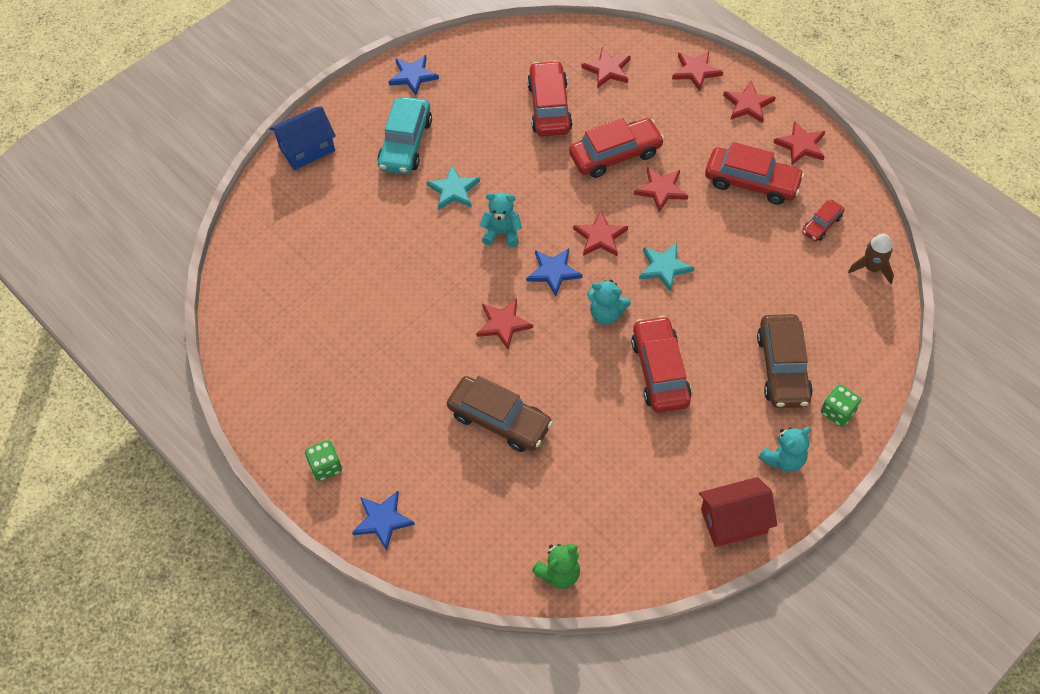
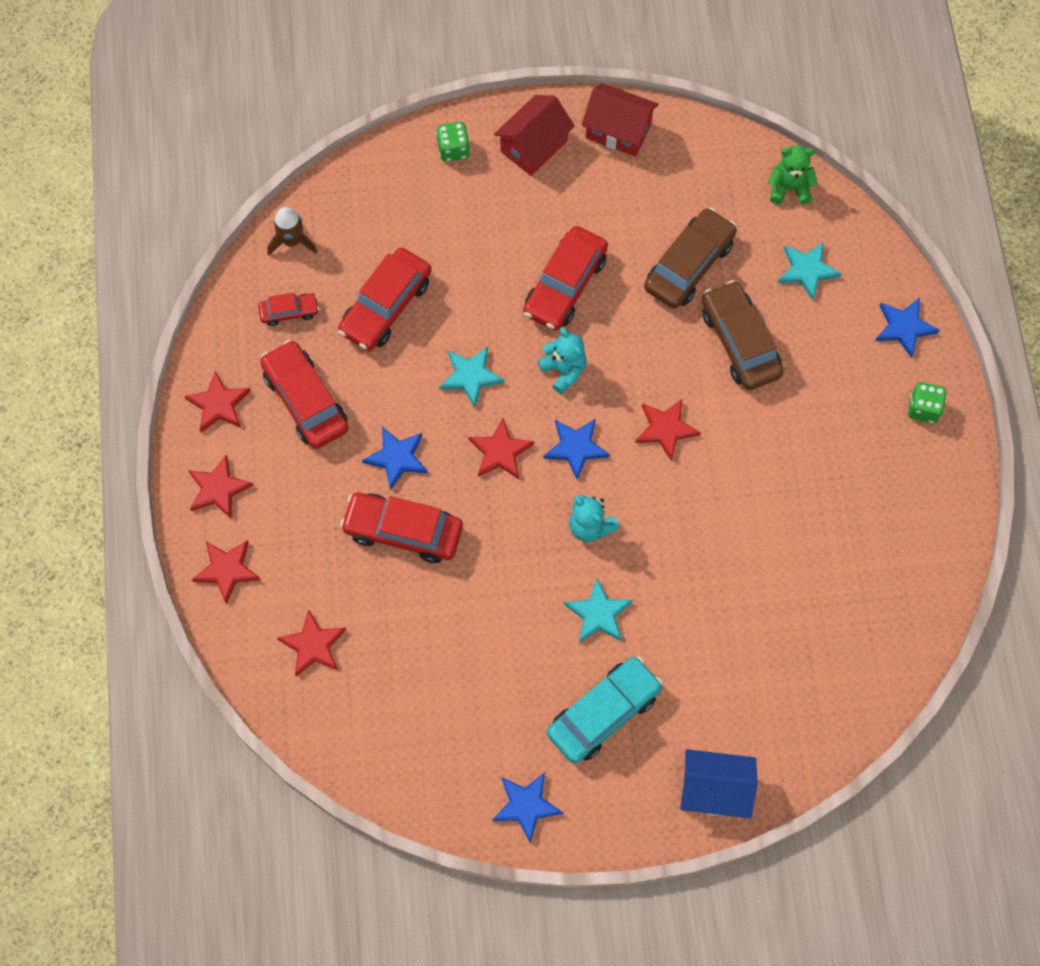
camera: 145 degrees left, 10 degrees up
red car [527,60,573,137] -> red car moved to [338,248,431,351]
red star [634,167,688,213] -> blue star [362,427,428,490]
brown car [757,314,813,408] -> brown car moved to [644,207,737,309]
turquoise teddy bear [759,427,811,472] -> red house [494,95,575,176]
none -> turquoise star [778,241,842,300]

